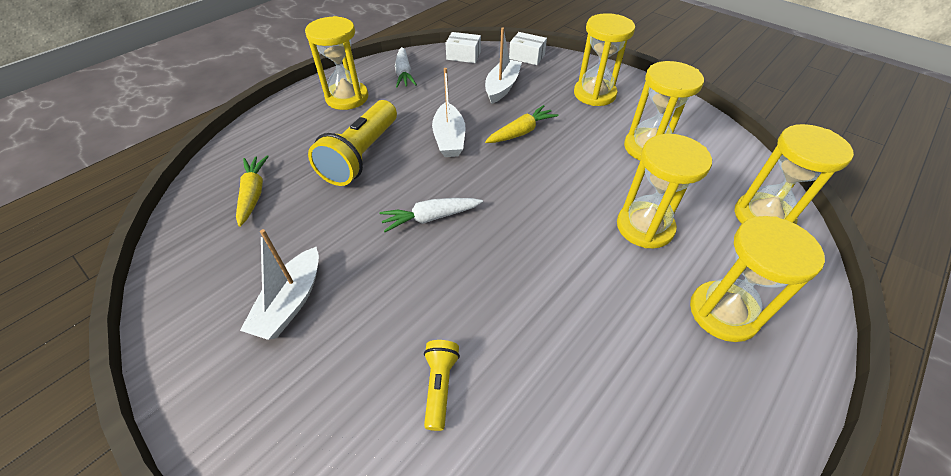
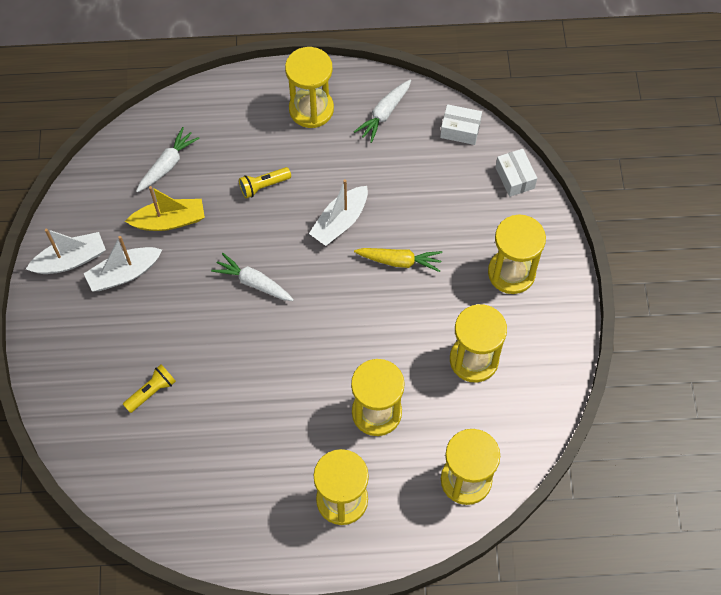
camera: 45 degrees right, 15 degrees up
yellow carrot [236,155,269,227] -> white carrot [136,127,200,192]
yellow flashlight [308,100,397,186] -> yellow flashlight [239,167,291,198], size x0.49
white box [446,32,481,63] -> white box turned 45 degrees counterclockwise [440,104,482,145]
white boat [485,28,522,104] -> white boat moved to [26,229,106,274]
none -> yellow boat [125,186,205,231]

